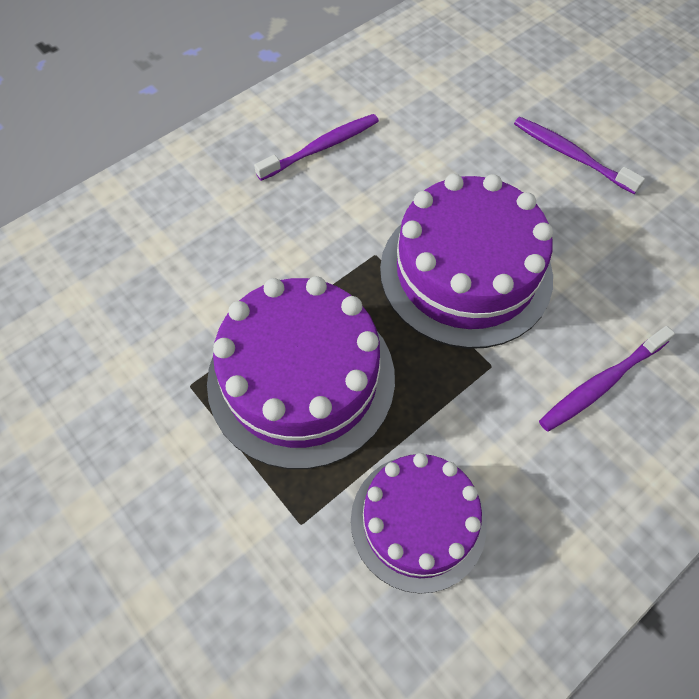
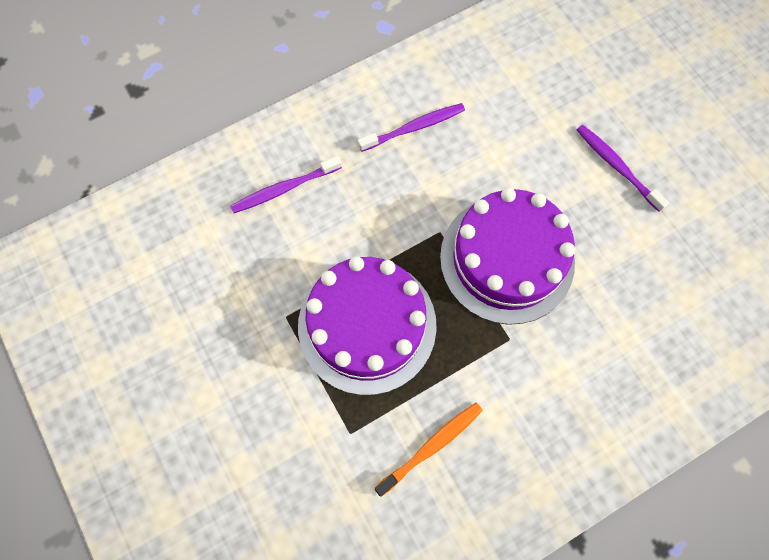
camera: 10 degrees right, 10 degrees up
purple cake [351,453,487,594] -> orange toothbrush [375,403,483,497]
purple toothbrush [539,326,675,432] -> purple toothbrush moved to [230,156,342,213]

